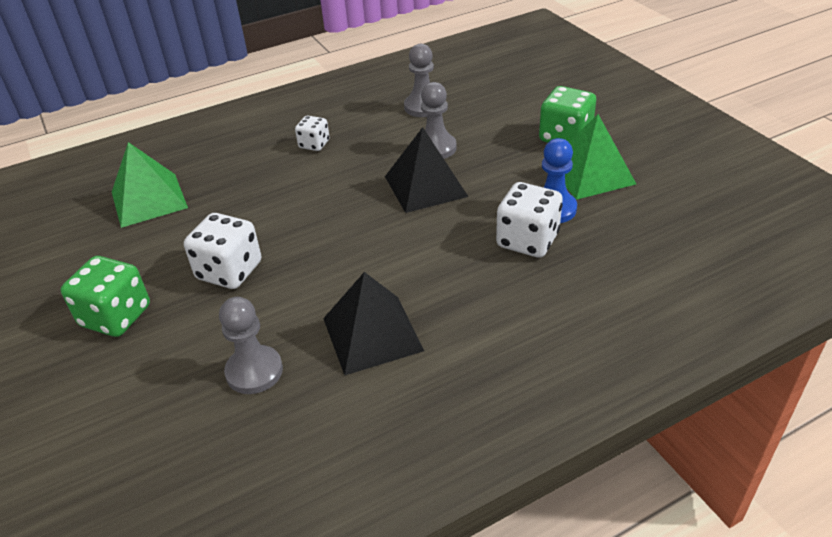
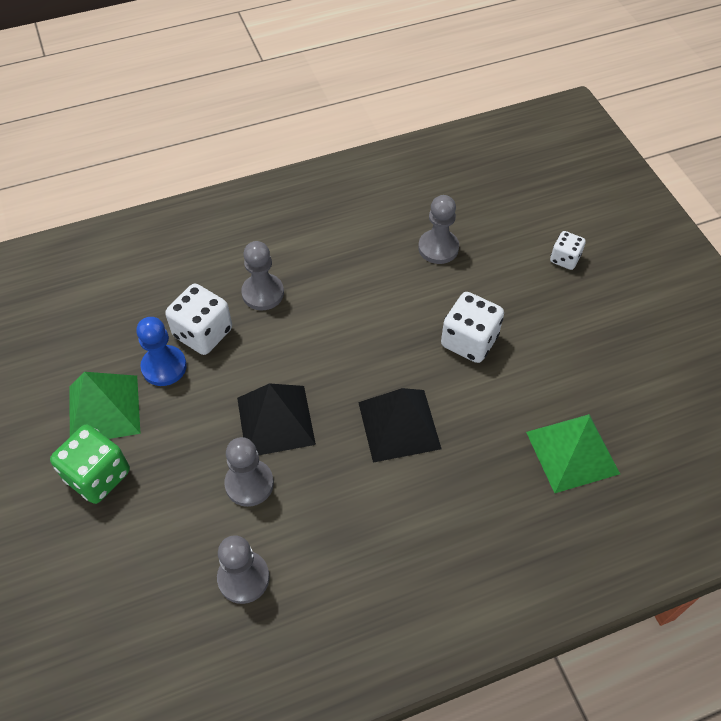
camera: 175 degrees left, 15 degrees up
green dice [61,256,150,337] -> none
white dice [295,116,330,151] -> white dice moved to [550,231,586,270]
black pyramid [323,272,424,375] -> black pyramid moved to [358,388,441,463]
none -> grey pawn [241,241,284,310]

